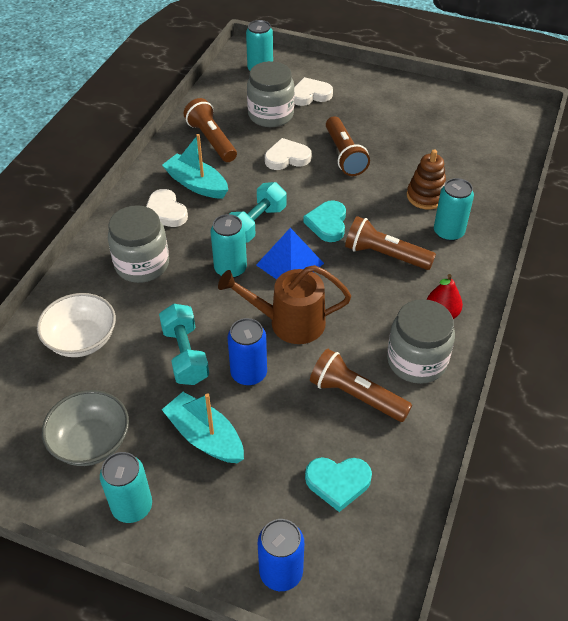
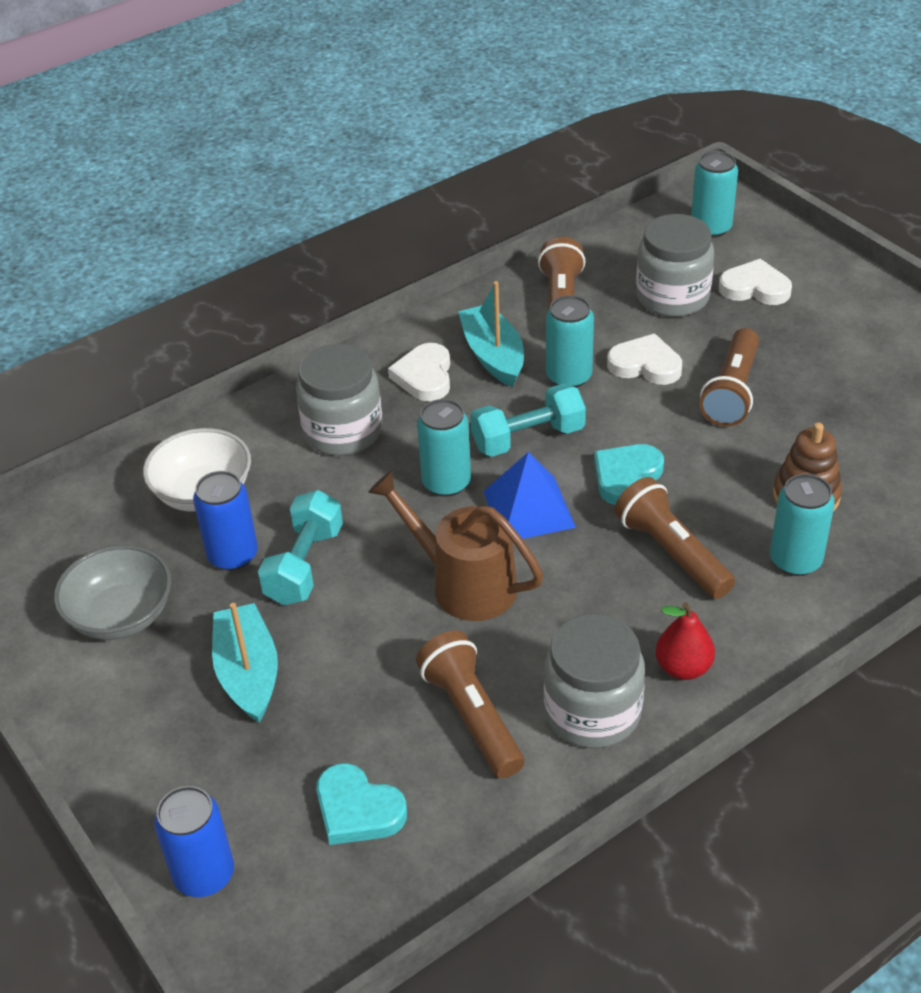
camera: 35 degrees right, 5 degrees down
turquoise can [100,452,152,523] -> turquoise can moved to [546,295,594,388]
blue can [228,318,267,386] -> blue can moved to [193,471,258,571]

